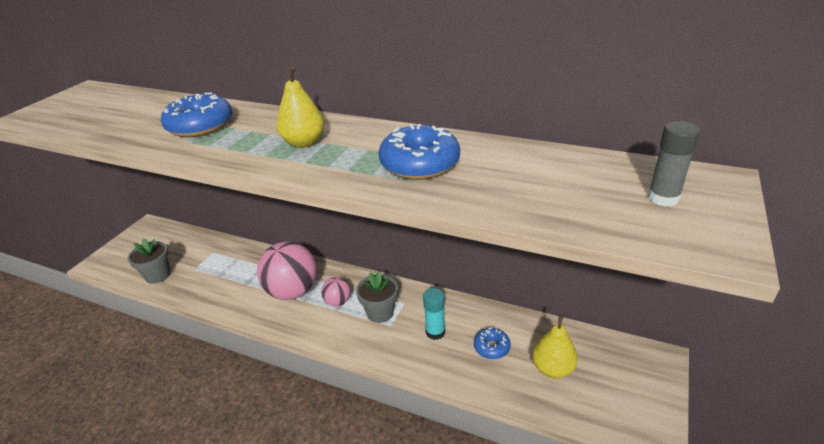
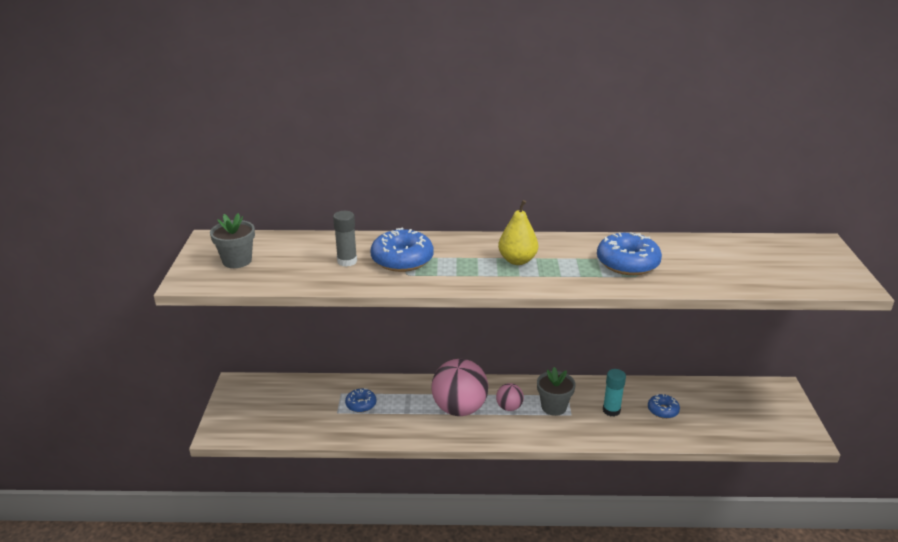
camera: 25 degrees left, 5 degrees down
grey flower pot [128,238,171,284] -> grey flower pot moved to [210,213,255,268]
yellow pear [532,315,578,378] -> none
grey glue stick [647,121,700,207] -> grey glue stick moved to [333,211,357,267]
none -> blue donut [345,388,376,413]

